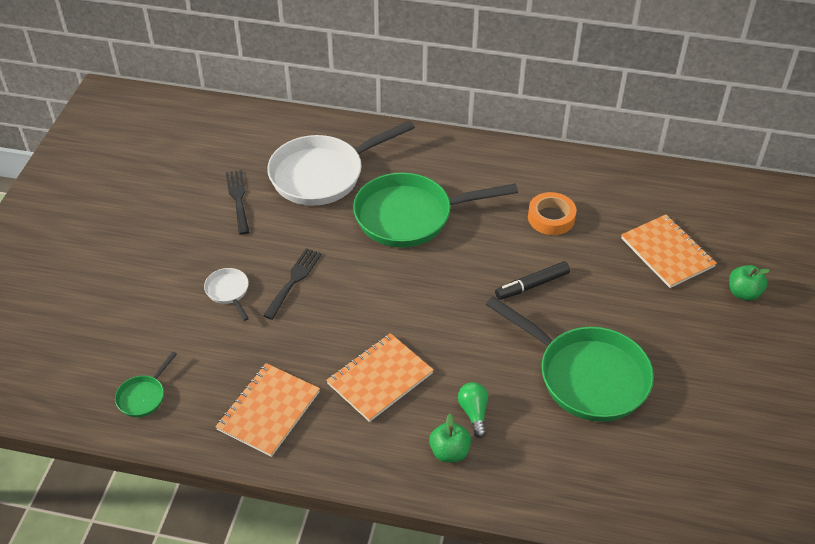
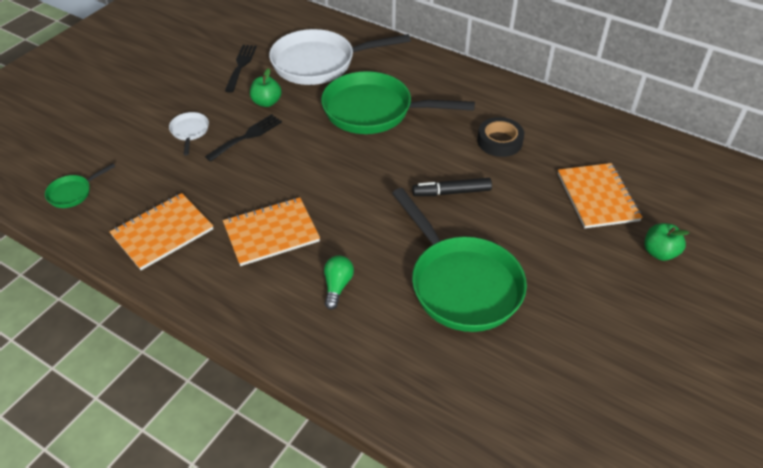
camera: 20 degrees right, 0 degrees up
green apple [429,414,471,463] -> green apple moved to [250,68,282,107]
orange tape [528,192,577,235] -> black tape [477,117,524,157]

